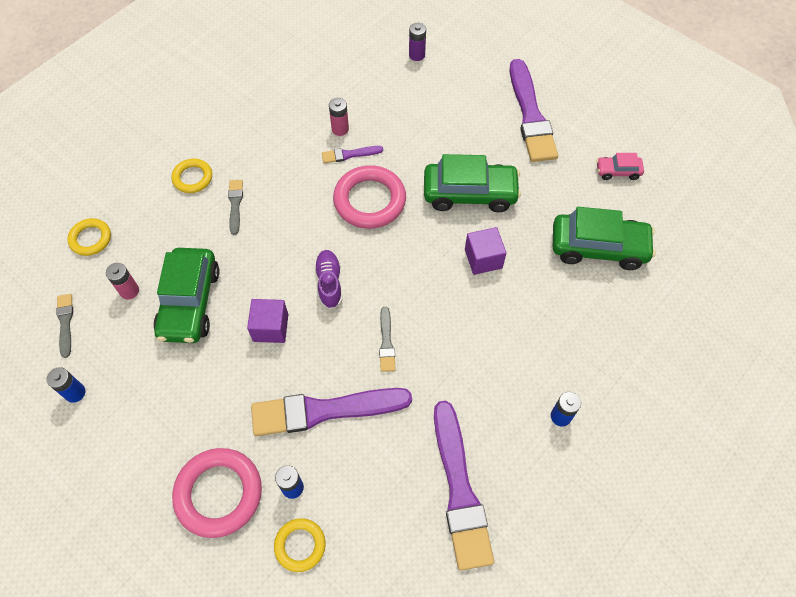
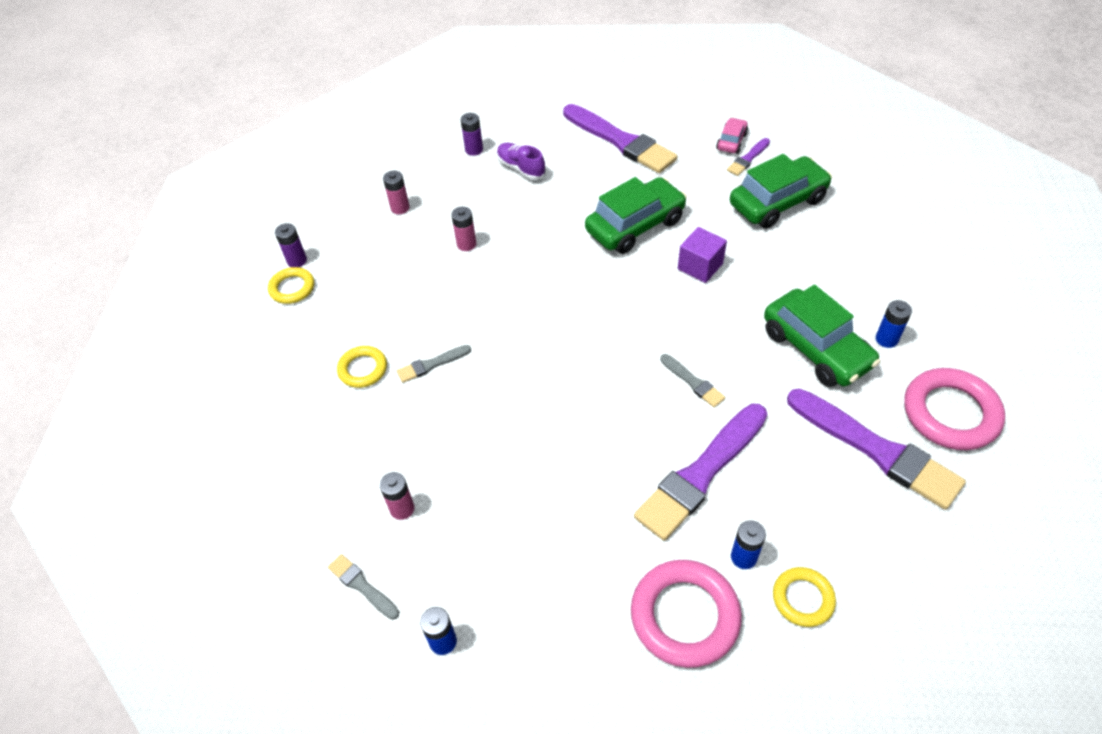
camera: 35 degrees left, 10 degrees down
yellow ring [67,218,111,256] -> yellow ring moved to [268,267,314,304]
green car [153,248,220,343] -> green car moved to [764,285,880,387]
grey brush [228,180,243,235] -> grey brush turned 75 degrees counterclockwise [397,345,471,383]
purple cube [247,299,288,343] -> none
purple shoe [314,250,342,310] -> purple shoe moved to [497,143,546,180]
purple brush [322,146,383,163] -> purple brush moved to [727,138,770,176]
pink ring [333,165,406,229] -> pink ring moved to [904,368,1005,450]
pink car [596,153,644,180] -> pink car turned 150 degrees clockwise [716,118,748,154]
none -> purple battery [275,223,307,267]
none -> pink battery [383,171,410,214]

